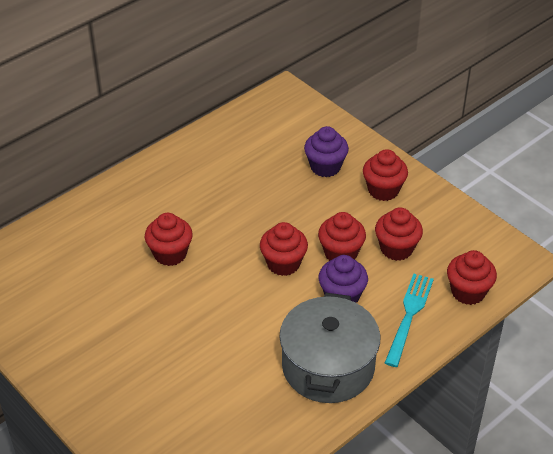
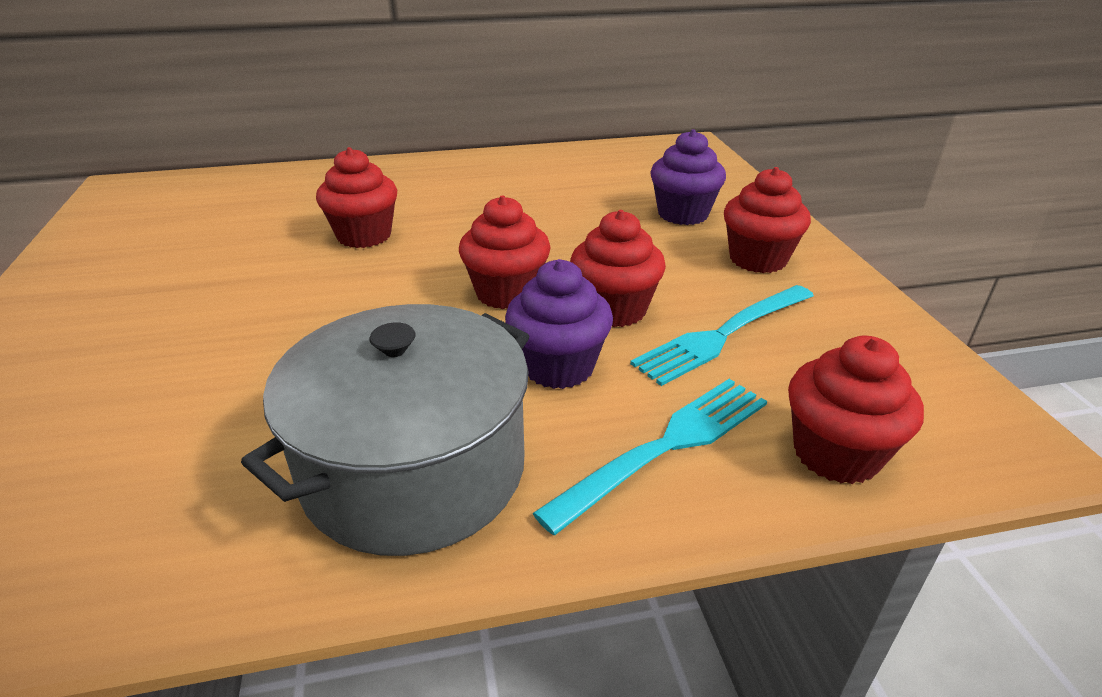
camera: 30 degrees right, 10 degrees down
red cupcake [375,207,423,261] -> turquoise fork [630,285,814,386]

